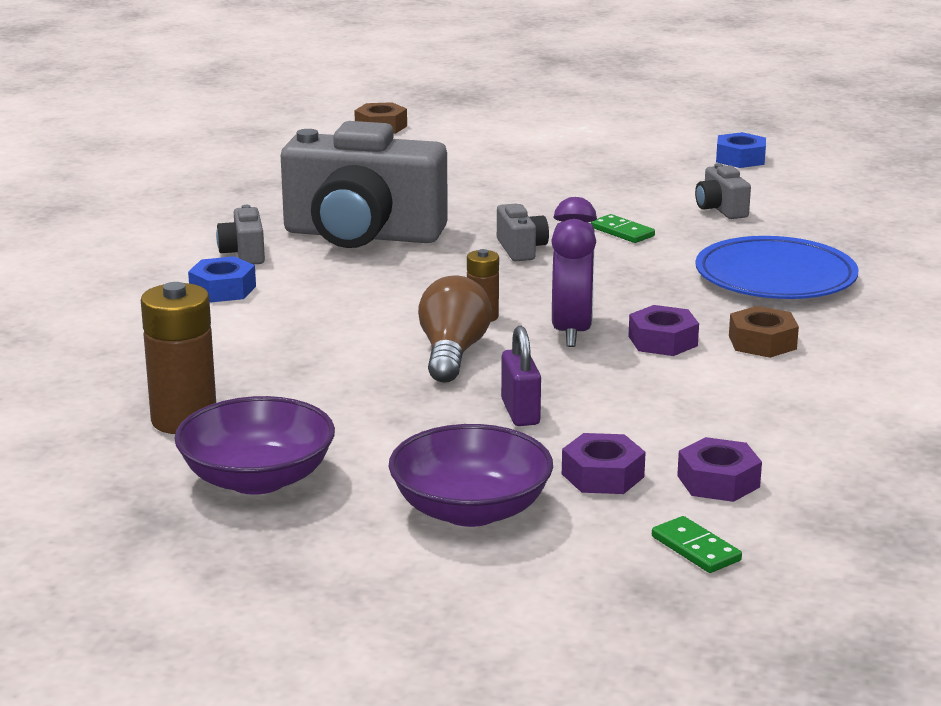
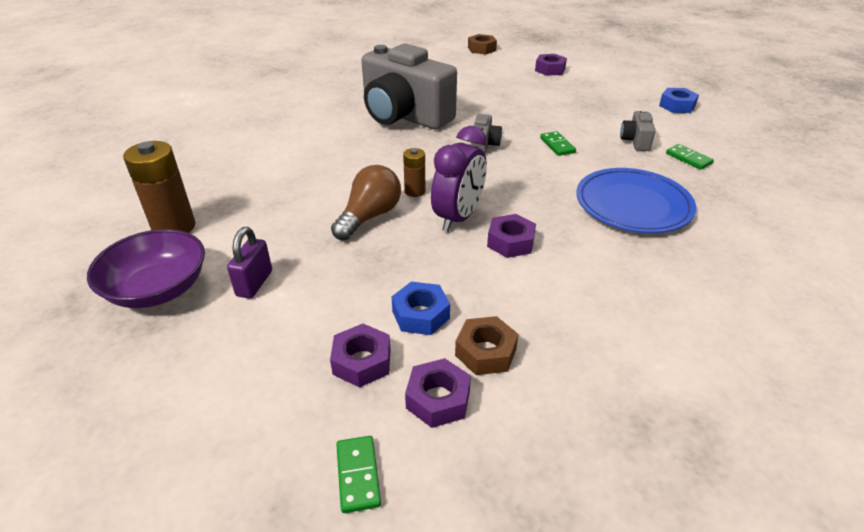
camera: 25 degrees right, 15 degrees up
blue nut [188,256,256,303] -> blue nut moved to [392,281,450,335]
grey camera [216,205,265,265] -> none
purple bowl [389,424,553,527] -> none
purple padlock [501,326,541,426] -> purple padlock moved to [227,227,272,299]
brown nut [729,306,799,358] -> brown nut moved to [455,316,519,375]
none -> purple nut [535,54,567,76]
none -> green domino [666,144,714,170]

